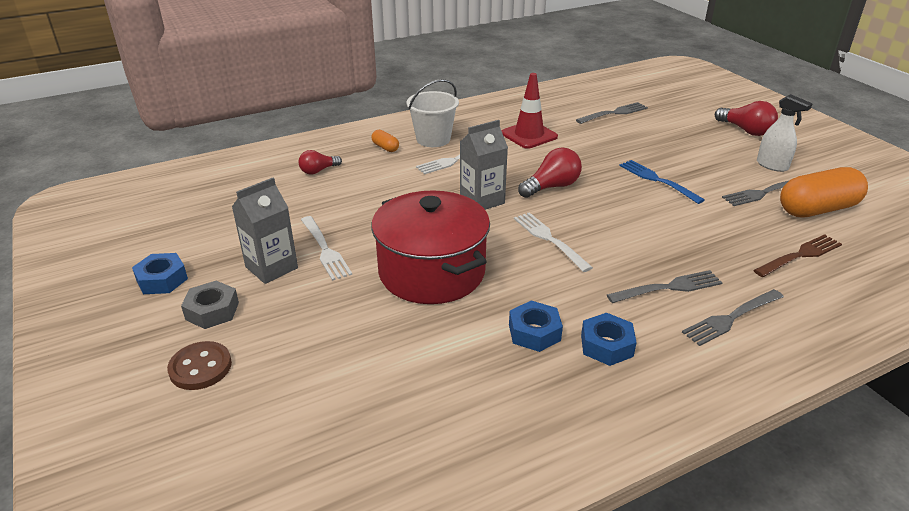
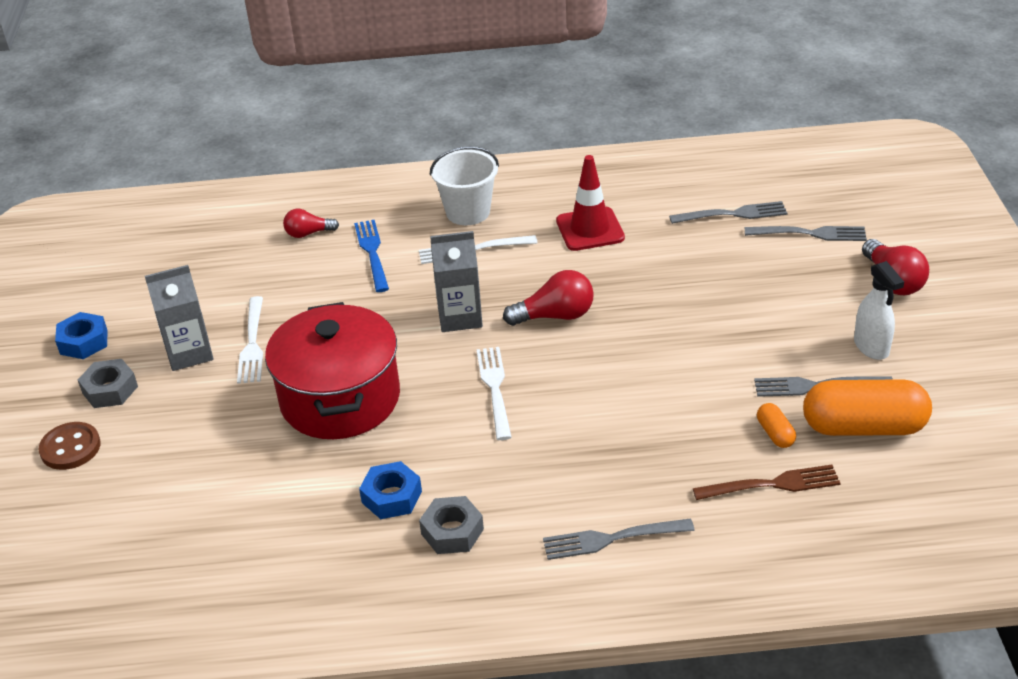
camera: 25 degrees right, 5 degrees up
orange capsule [371,130,399,152] -> orange capsule moved to [757,403,796,448]
blue nut [581,313,637,366] -> grey nut [419,496,484,554]
grey fork [607,270,723,303] -> grey fork moved to [745,226,867,241]
blue fork [619,160,705,204] -> blue fork moved to [354,220,389,292]

